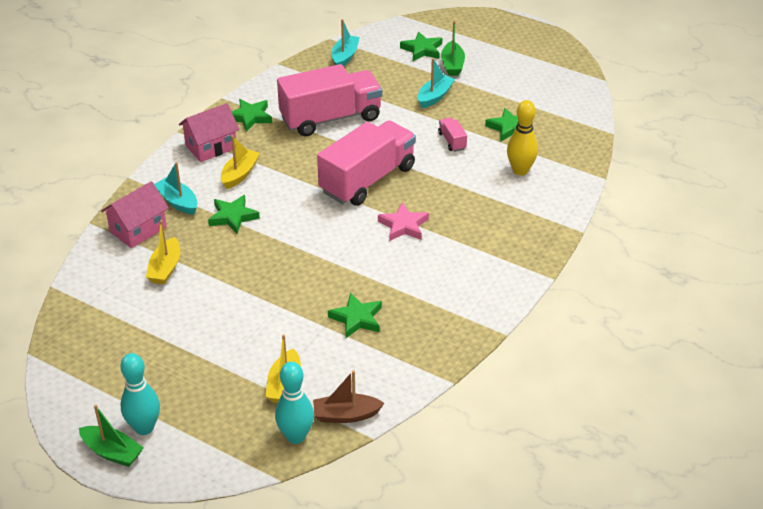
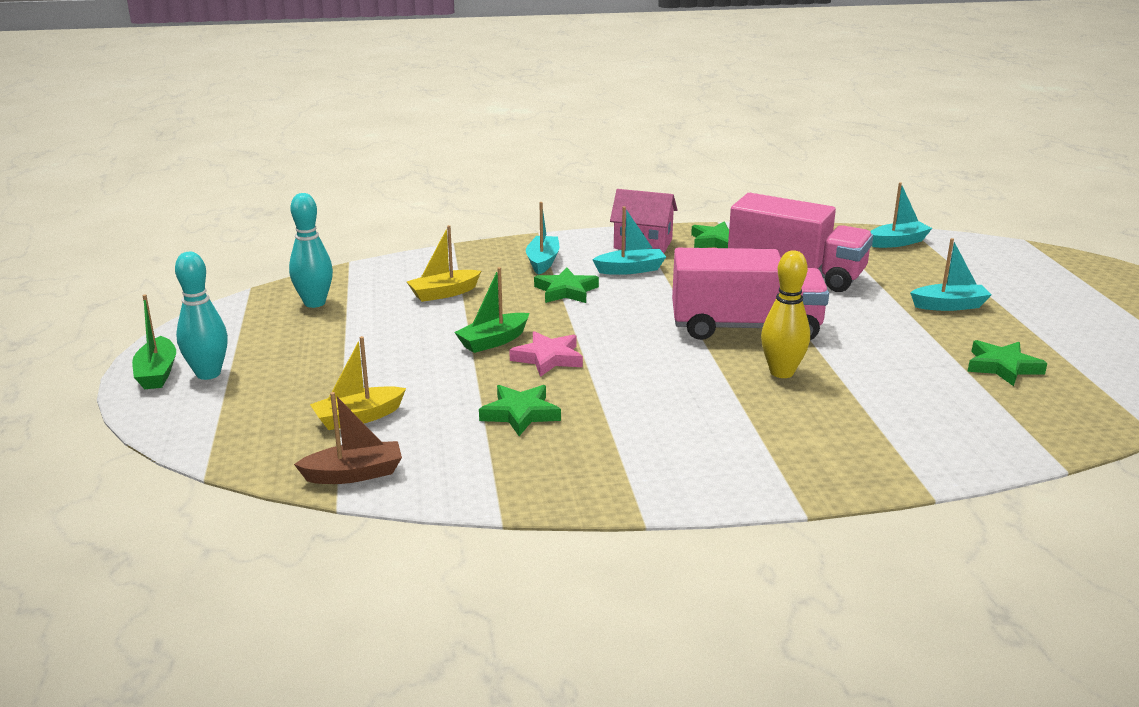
camera: 50 degrees right, 15 degrees down
pink house [101,181,169,248] -> none
yellow boat [221,135,260,189] -> turquoise boat [592,207,666,275]
turquoise bowling pin [275,362,314,444] -> turquoise bowling pin moved to [289,193,333,308]
brown boat [313,370,384,423] -> brown boat turned 120 degrees clockwise [294,392,402,484]
pink star [378,203,429,241] -> pink star moved to [509,331,583,377]
green star [400,32,442,61] -> none
pink truck [438,117,467,152] -> none
green boat [441,21,465,76] -> green boat moved to [454,267,529,353]
yellow bowling pin [507,100,538,176] -> yellow bowling pin moved to [761,250,810,378]

